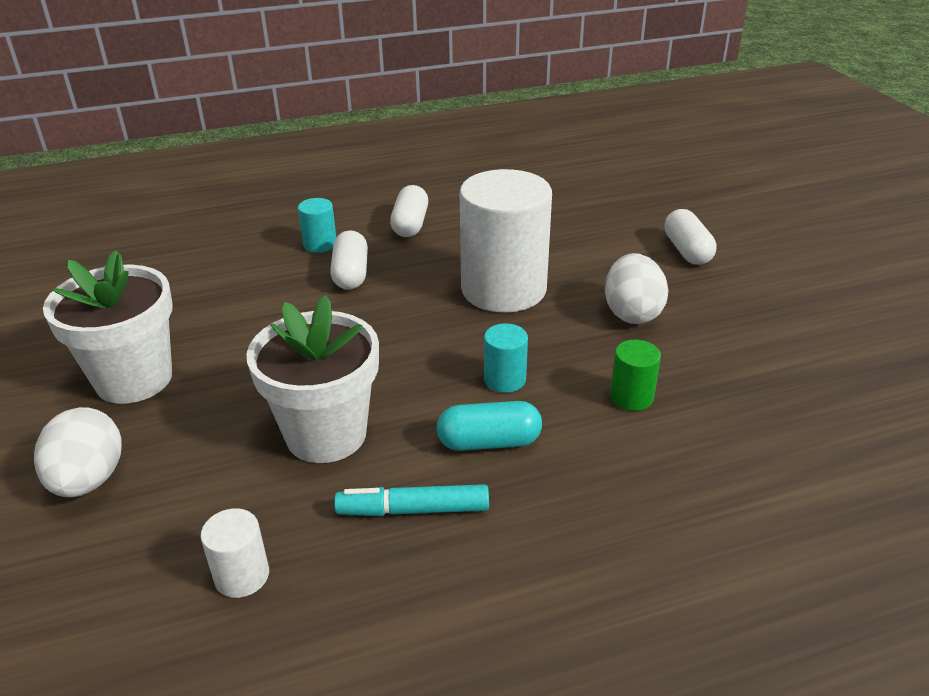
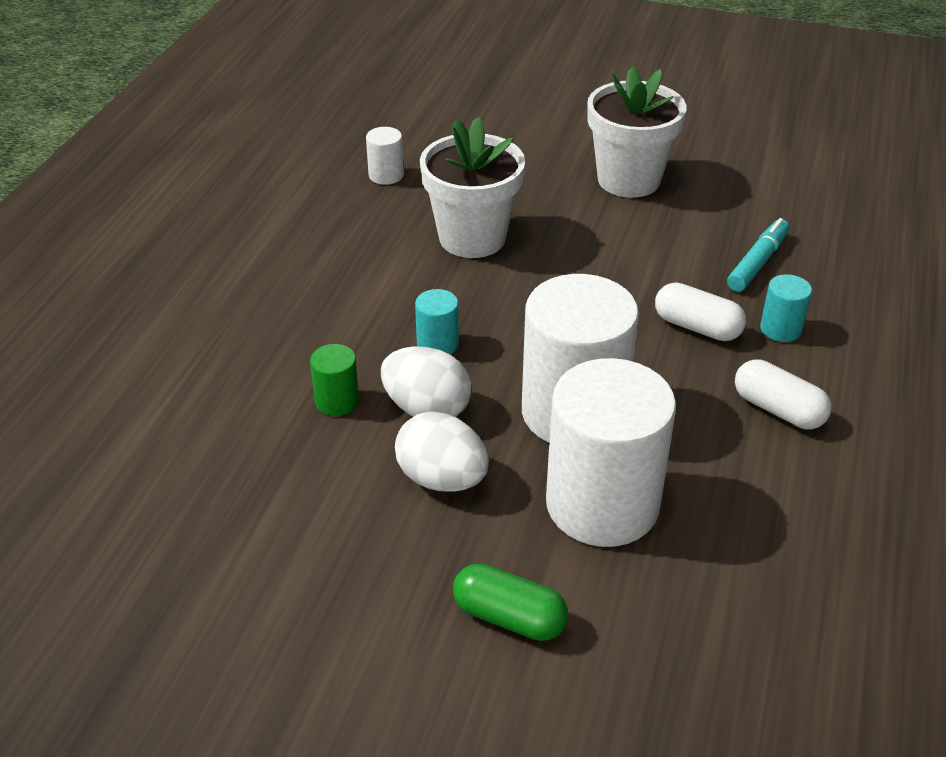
camera: 125 degrees right, 5 degrees up
white egg [34,407,122,497] -> white egg moved to [381,346,471,417]
turquoise marker [334,484,489,516] -> turquoise marker moved to [727,218,789,292]
turquoise capsule [436,401,542,451] -> none
white capsule [664,209,717,265] -> green capsule [453,563,569,641]
none -> white cylinder [546,358,676,547]

